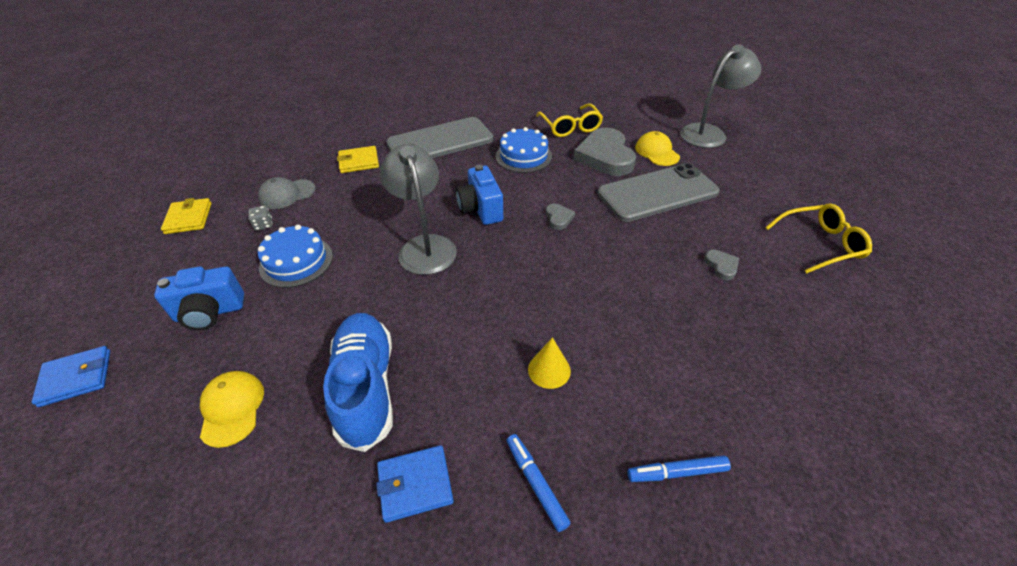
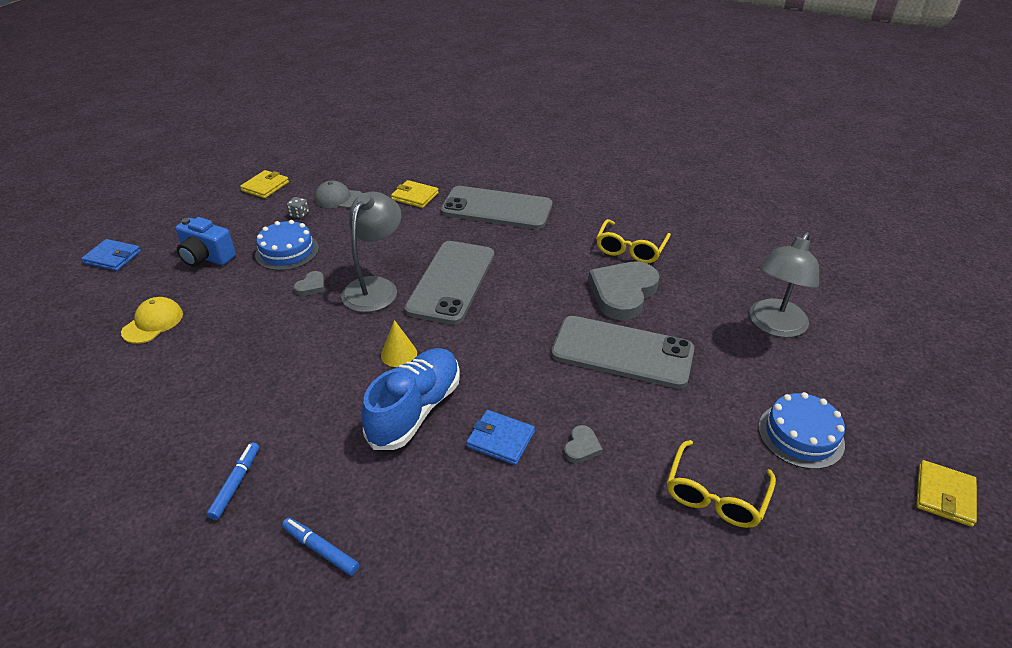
camera: 40 degrees right, 5 degrees down
blue shoe [323,313,393,452] -> blue shoe moved to [362,348,460,450]
blue wallet [376,445,454,523] -> blue wallet moved to [466,410,535,465]
blue camera [456,165,503,225] -> grey phone [404,241,494,324]
blue cake [496,127,552,173] -> blue cake moved to [758,392,845,469]
yellow cone [528,337,571,389] -> yellow cone moved to [381,320,417,367]
grey heart [546,204,575,230] -> grey heart moved to [294,271,324,296]
yellow cap [635,131,680,166] -> none
grey lamp [680,44,762,148] -> grey lamp turned 120 degrees clockwise [749,232,819,338]
yellow glasses [765,203,872,274] -> yellow glasses turned 90 degrees clockwise [667,440,776,528]
none -> yellow wallet [916,460,977,527]

